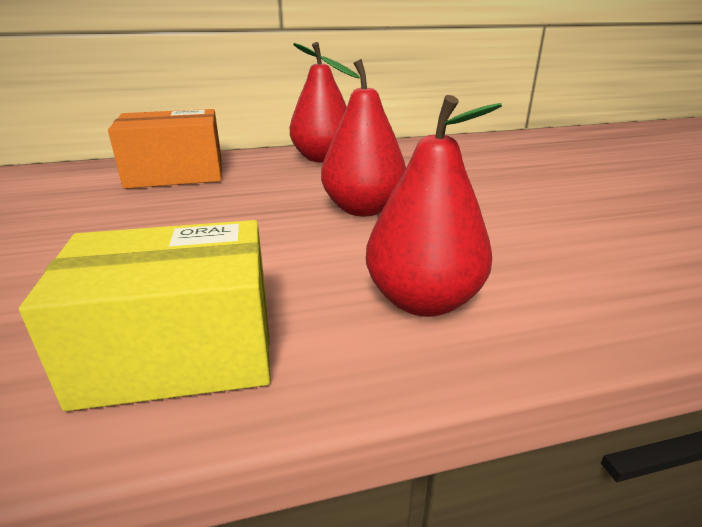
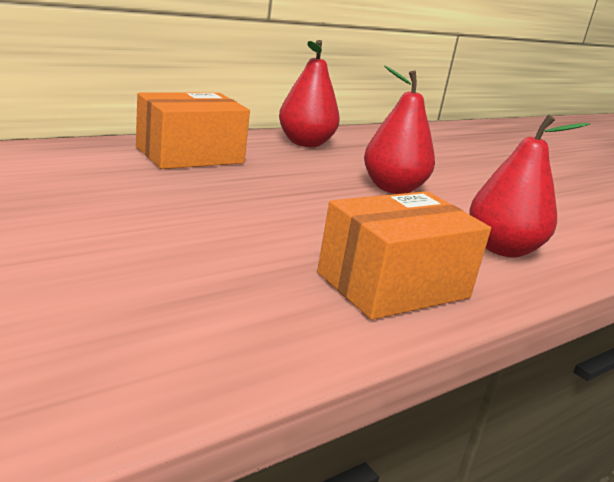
camera: 25 degrees left, 5 degrees down
yellow box [19,220,270,411] -> orange box [317,191,491,320]

